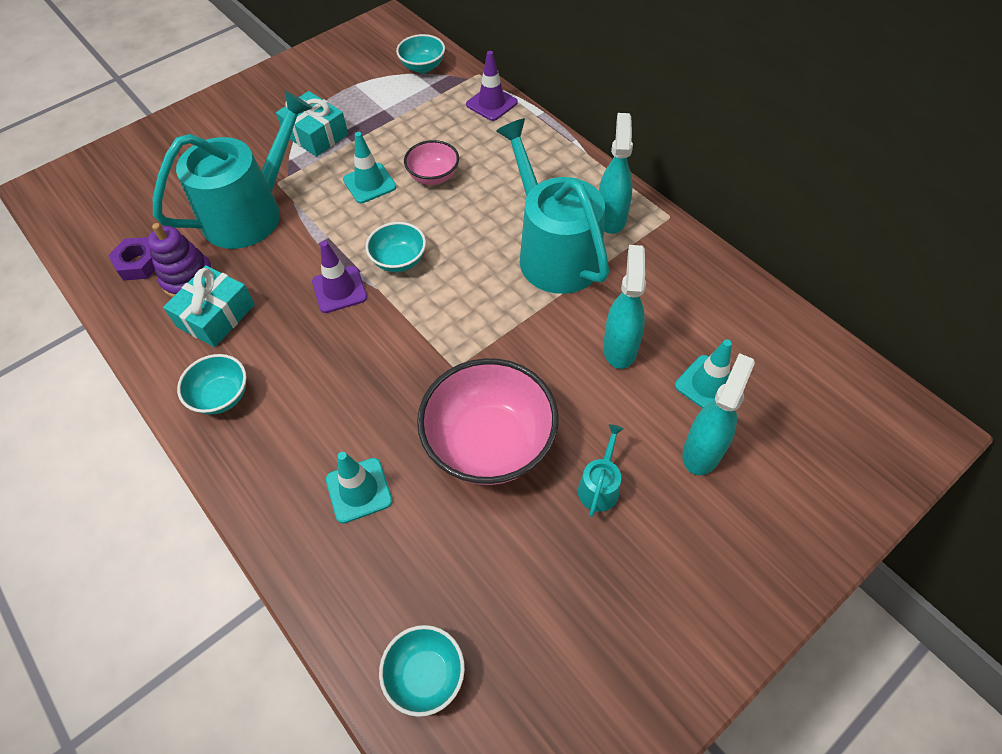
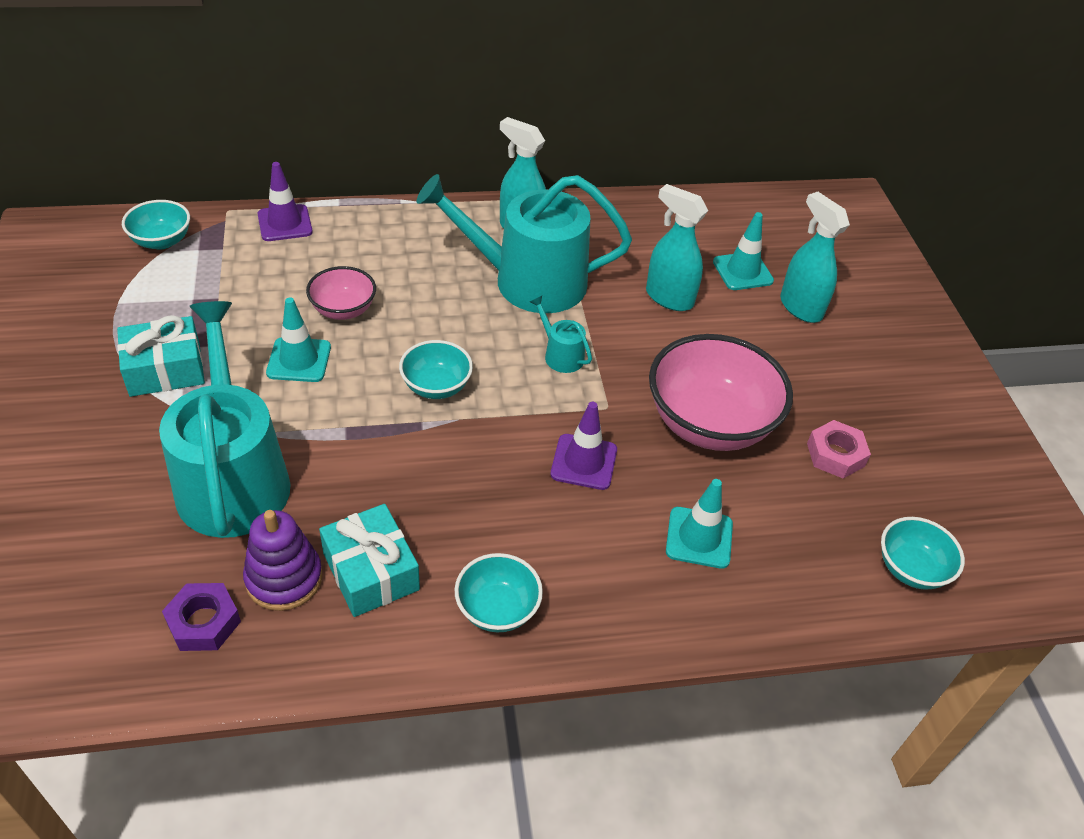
camera: 65 degrees left, 10 degrees down
purple traffic cone [312,241,367,313] -> purple traffic cone moved to [551,402,617,490]
turquoise watering can [578,424,623,517] -> turquoise watering can moved to [530,296,592,373]
none -> pink nut [807,420,871,479]

